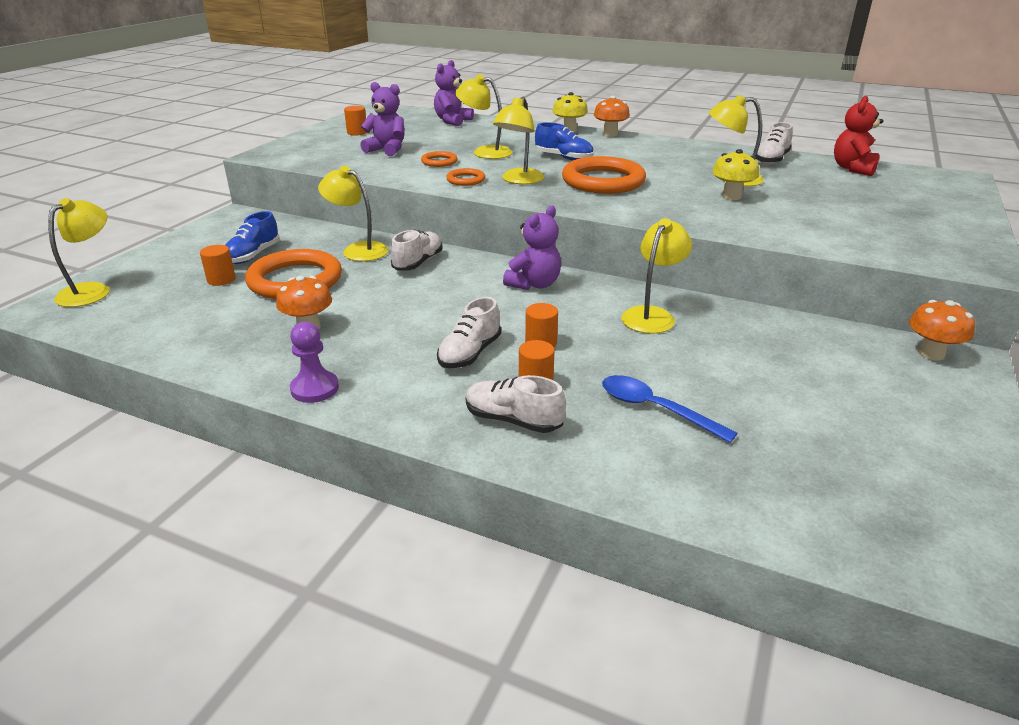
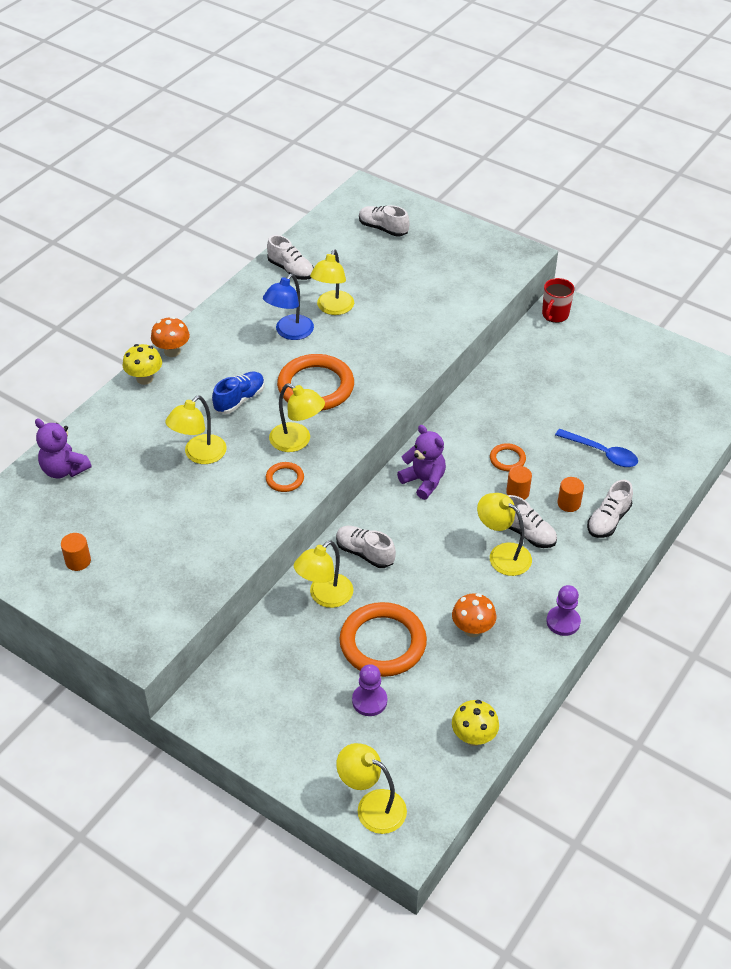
camera: 80 degrees left, 15 degrees up
orange cylinder [200,245,236,286] -> purple pawn [352,664,387,716]
blue shoe [225,211,280,264] -> none
purple teddy bear [360,82,405,156] -> none
orange ring [421,151,458,167] -> orange ring moved to [490,443,526,471]
blue spoon [602,375,738,443] -> blue spoon turned 105 degrees counterclockwise [555,429,638,467]
yellow lamp [621,218,692,334] -> yellow lamp moved to [477,493,532,576]
yellow mushroom [712,149,759,200] -> yellow mushroom moved to [452,700,499,746]
red teddy bear [834,96,883,176] -> none
orange mushroom [909,300,975,361] -> red mug [542,278,575,323]
none -> blue lamp [263,274,314,340]
none -> white shoe [359,205,410,237]

